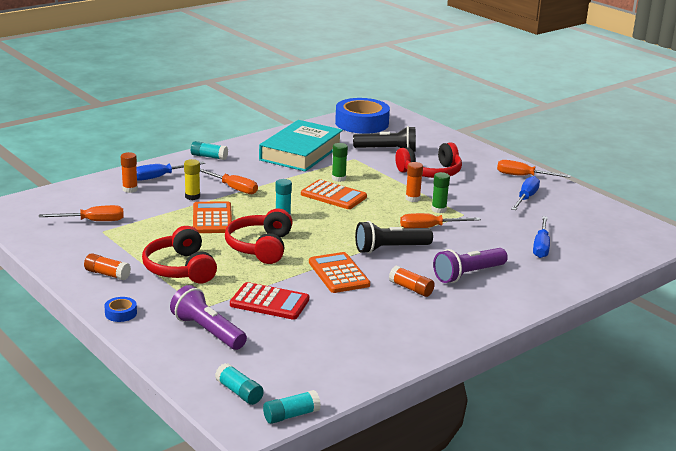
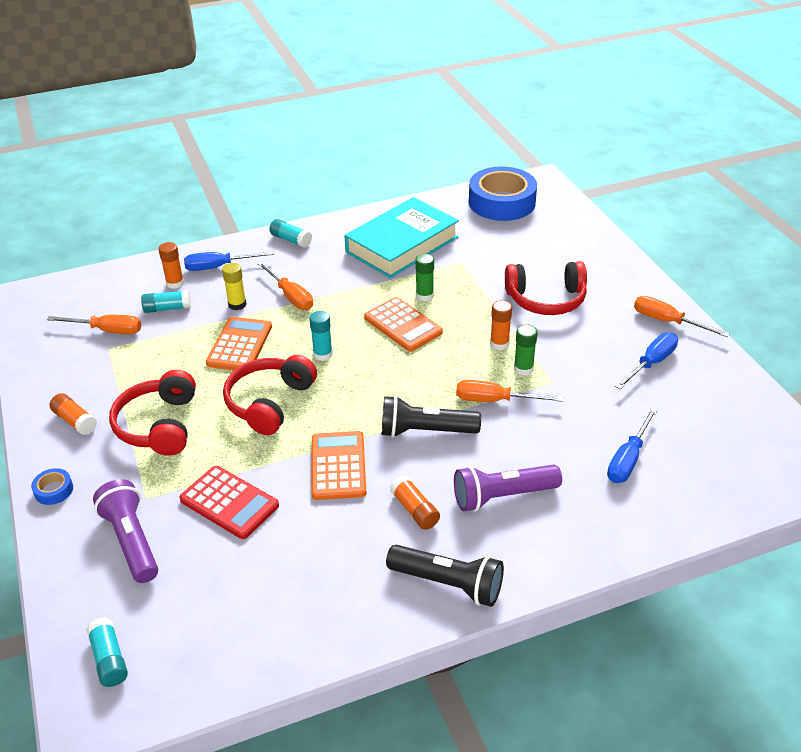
camera: 20 degrees right, 15 degrees up
turquoise glue stick [263,390,321,424] -> turquoise glue stick moved to [141,290,191,313]
black flashlight [353,126,416,152] -> black flashlight moved to [386,545,504,607]

